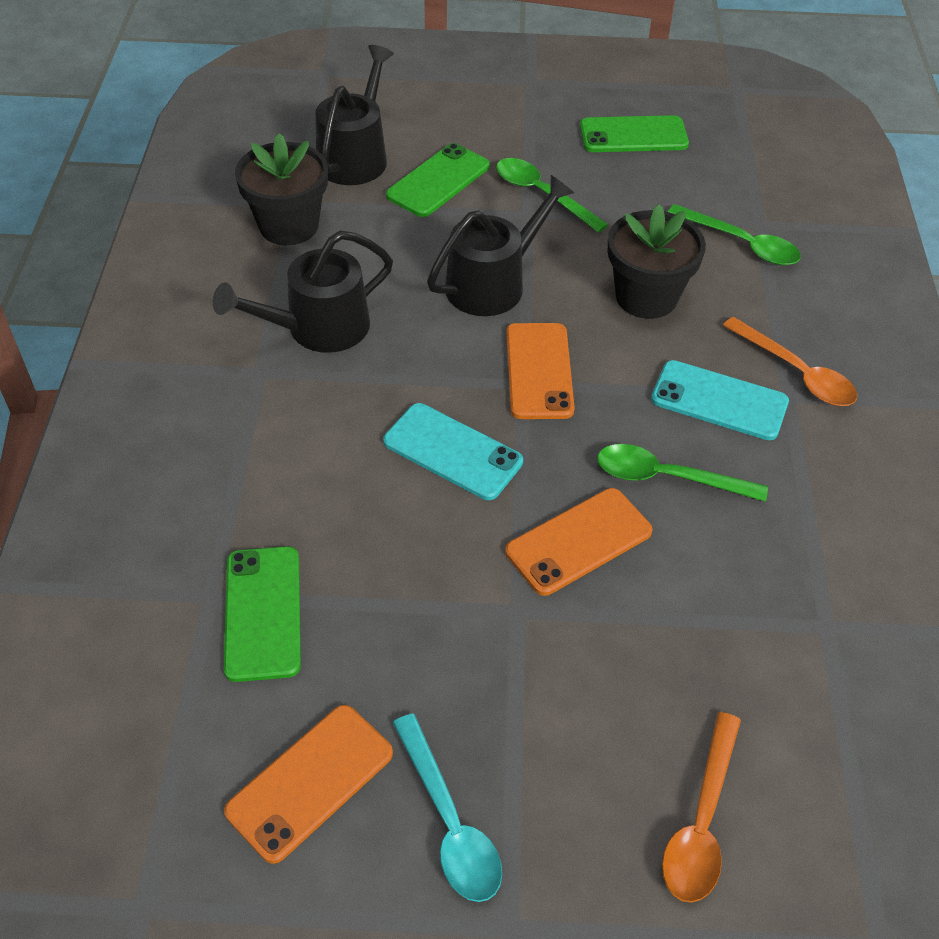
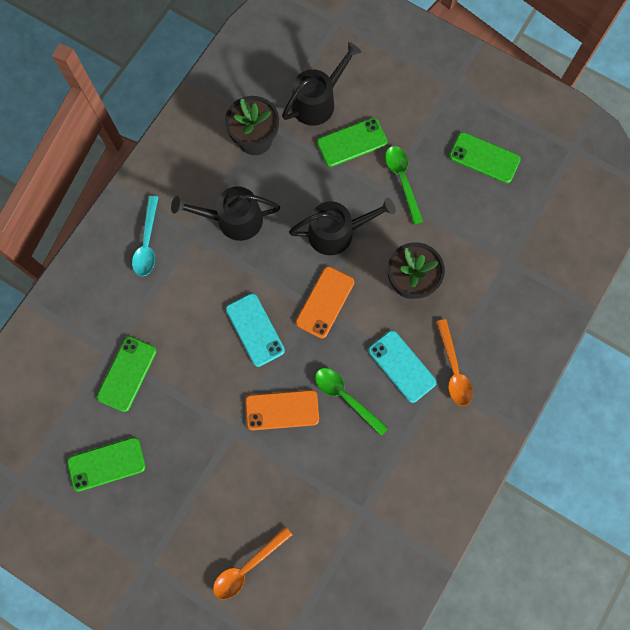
camera: 30 degrees right, 25 degrees up
orange phone [224,705,393,864] -> green phone [67,437,146,492]
turquoise spoon [393,713,502,902] -> turquoise spoon moved to [132,196,158,276]
green spoon [668,204,801,265] -> none

